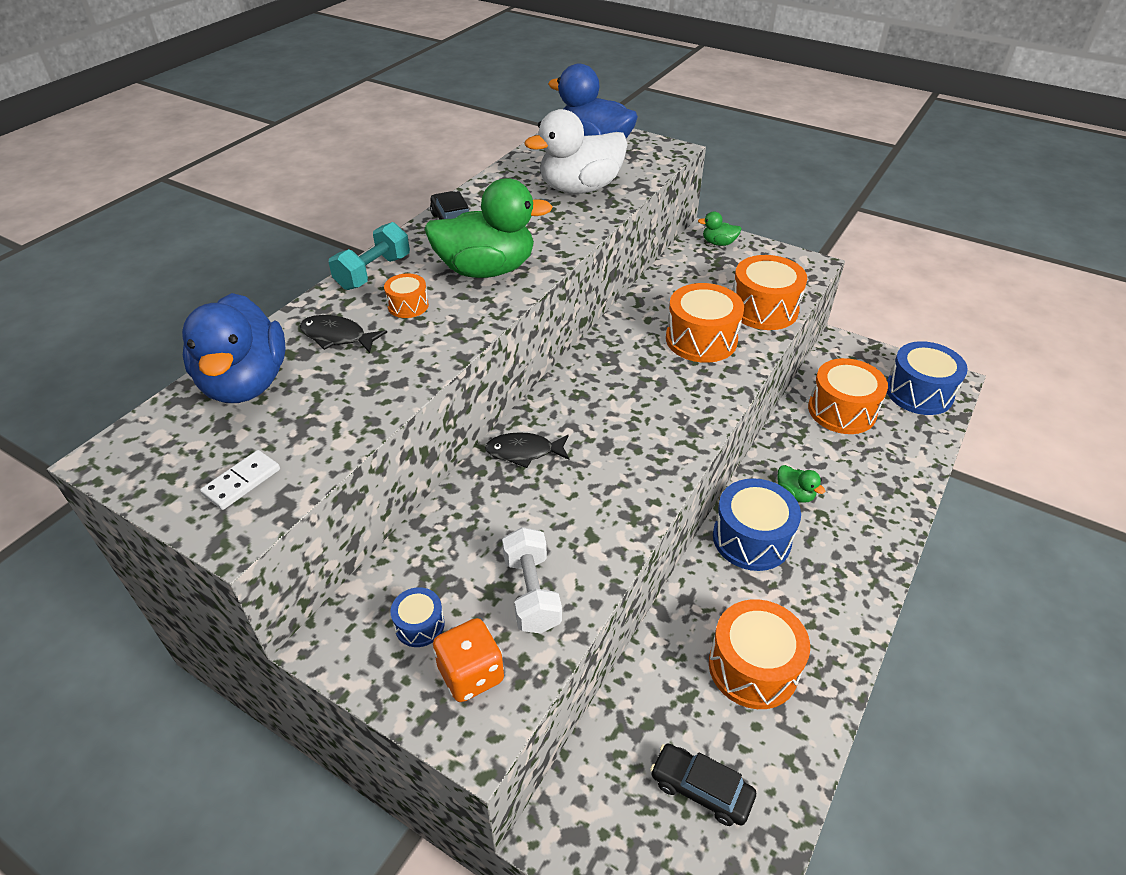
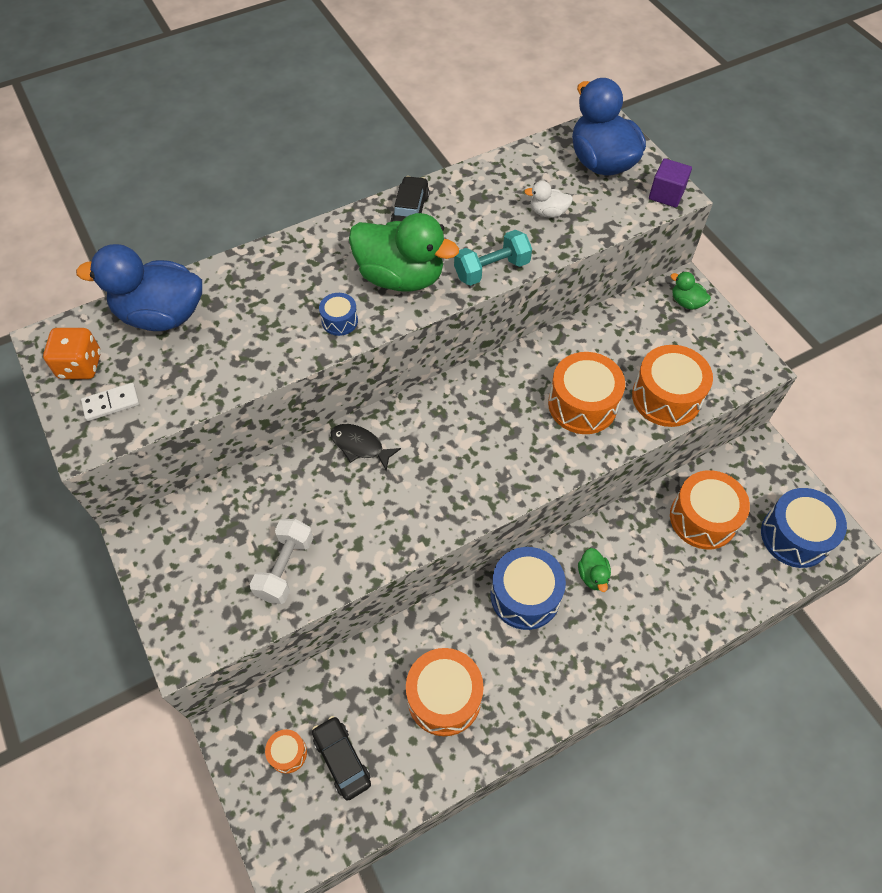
camera: 30 degrees right, 15 degrees up
blue duck [182,293,286,403] -> blue duck turned 75 degrees clockwise [76,244,202,331]
black fish [300,315,387,353] -> none
turquoise dumbbell [329,222,410,290] -> turquoise dumbbell moved to [454,230,532,286]
orange drum [384,274,429,318] -> orange drum moved to [265,729,307,774]
blue drum [391,588,445,647] -> blue drum moved to [319,293,358,336]
orange dice [433,618,504,702] -> orange dice moved to [43,328,101,379]
white duck [524,109,628,194] -> white duck [524,181,573,218], size x0.45
none -> purple cube [649,158,692,207]

